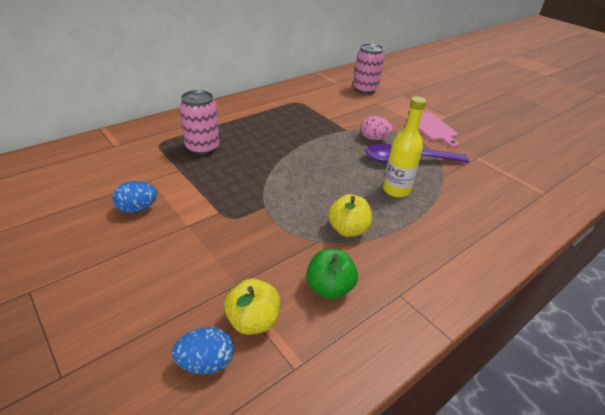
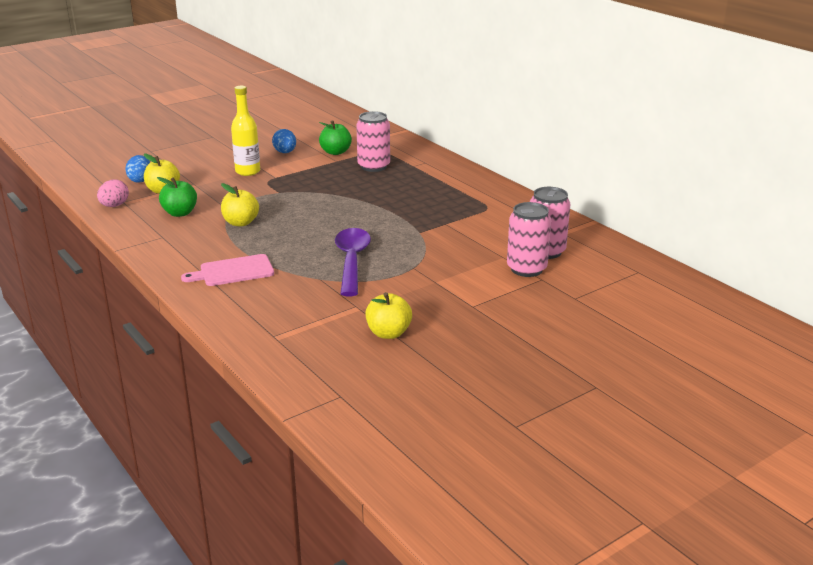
camera: 95 degrees right, 10 degrees down
pink egg [361,116,393,140] -> pink egg moved to [97,179,129,207]
yellow bottle [383,96,426,198] -> yellow bottle moved to [231,86,260,176]
pink cutting board [406,112,459,147] -> pink cutting board moved to [181,254,274,286]
none -> green apple [319,121,352,155]
none -> yellow apple [365,292,412,339]
none -> pink can [507,202,551,277]

